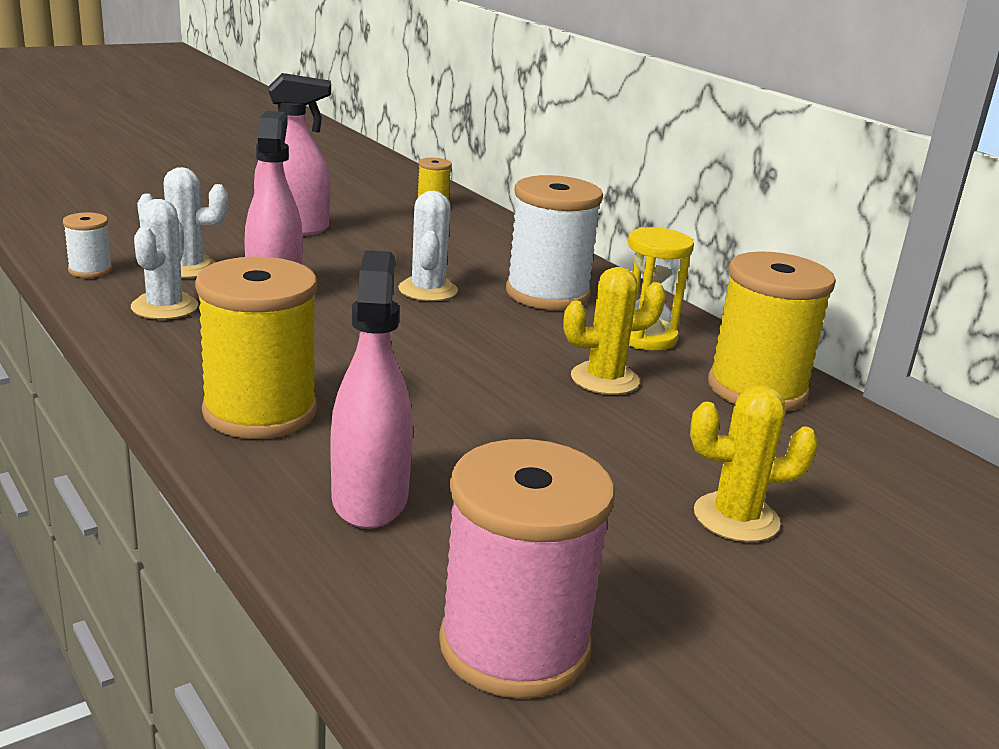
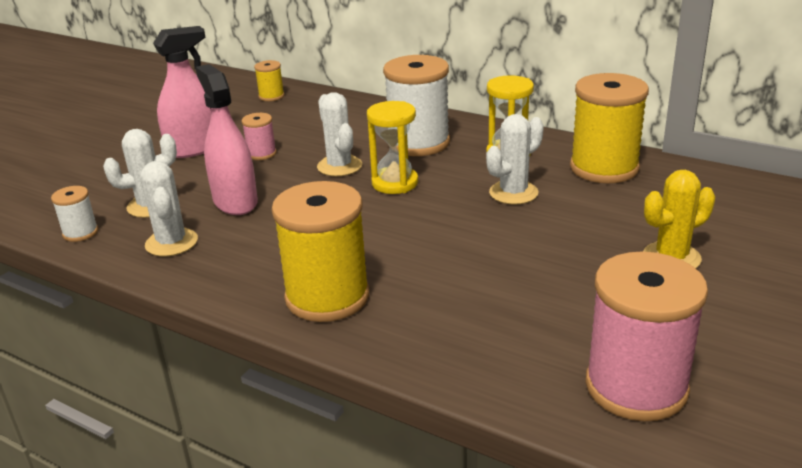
camera: 20 degrees left, 5 degrees up
pink spray bottle [331,250,413,529] -> none
yellow cactus [563,267,666,395] -> white cactus [486,114,544,205]
none -> pink spool [242,113,277,160]
none -> yellow hourglass [367,101,418,194]

